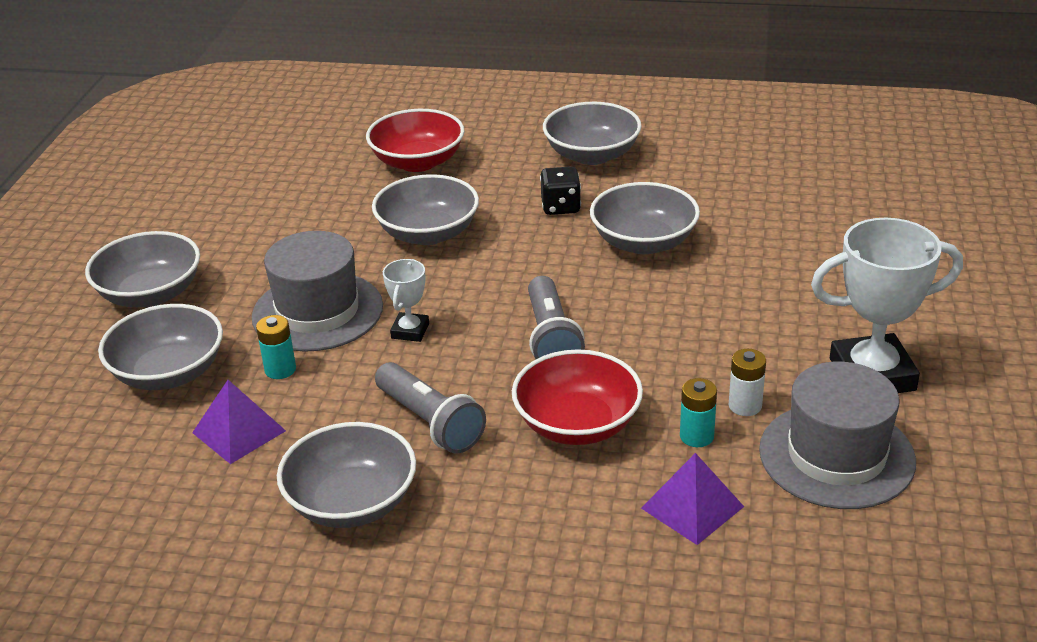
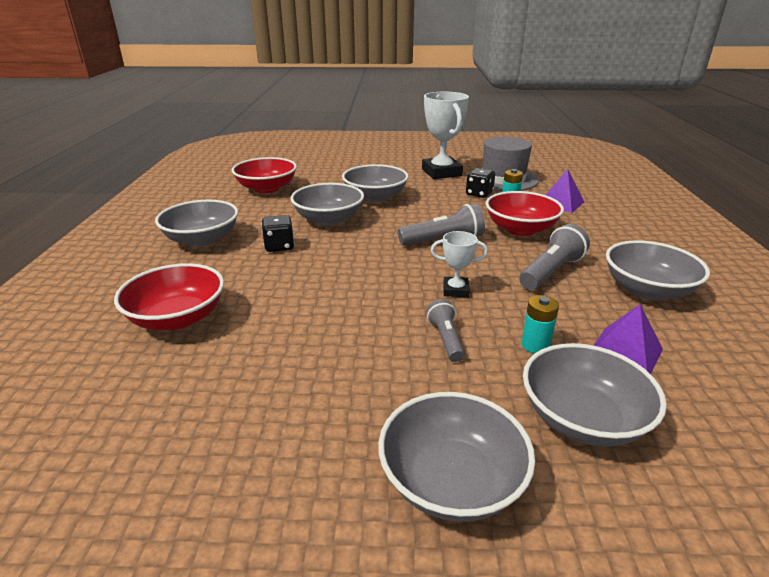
camera: 100 degrees left, 5 degrees down
grey hat [252,231,383,352] -> grey flashlight [426,299,465,362]
grey bowl [372,174,479,245] -> grey bowl moved to [342,164,409,202]
white battery [729,349,766,416] -> black dice [466,168,495,198]
none -> red bowl [231,157,297,193]

